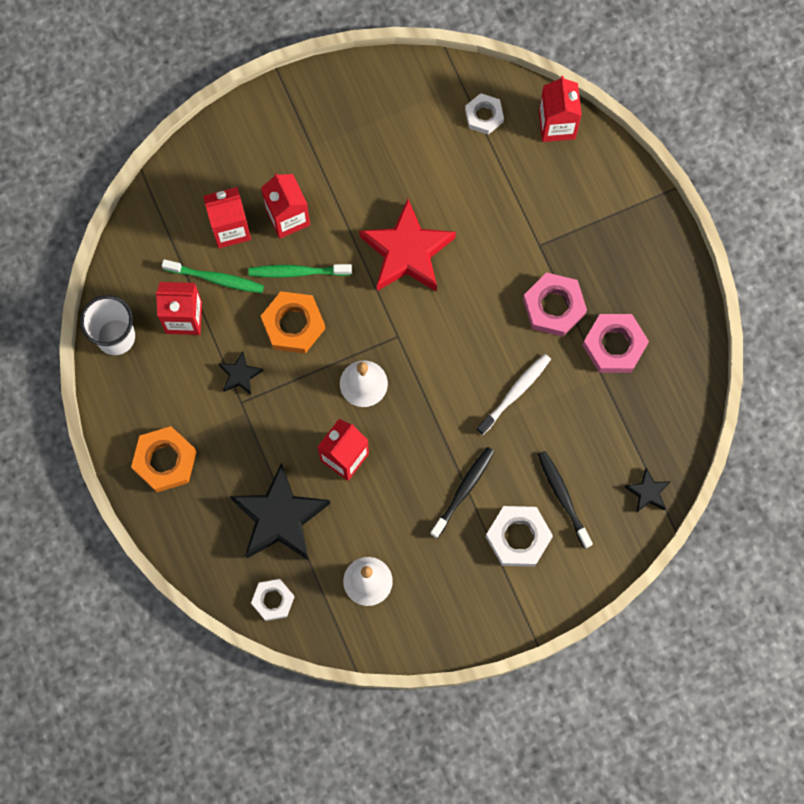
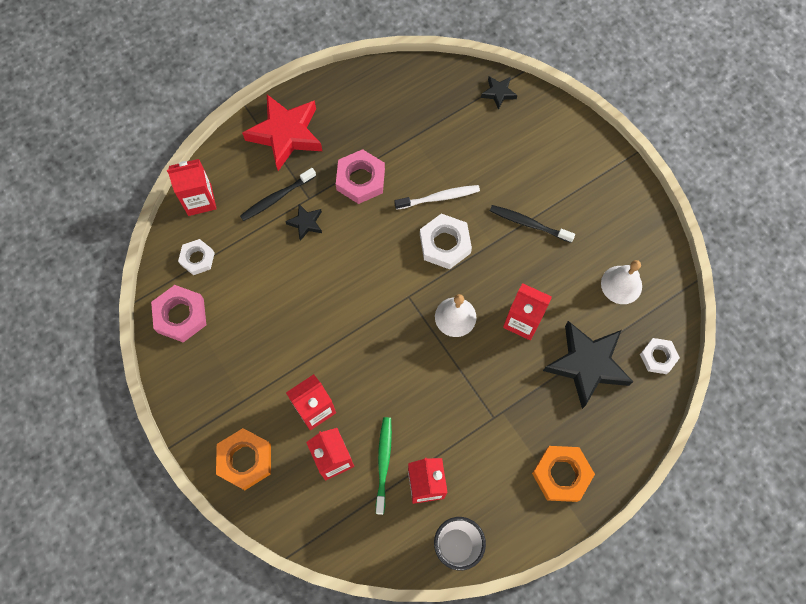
camera: 100 degrees left, 5 degrees down
black star [218,351,263,395] -> black star moved to [285,204,322,241]
green toothbrush [248,264,352,278] -> none
orange nut [261,291,325,354] -> orange nut moved to [216,428,271,490]
red star [359,199,456,292] -> red star moved to [242,95,322,171]
white toothbrush [476,354,551,435] -> white toothbrush turned 135 degrees clockwise [394,185,480,210]
white nut [486,506,553,567] -> white nut moved to [420,213,472,269]
black toothbrush [537,451,593,549] -> black toothbrush moved to [240,168,316,221]
pink nut [582,314,649,373] -> pink nut moved to [151,285,206,342]

